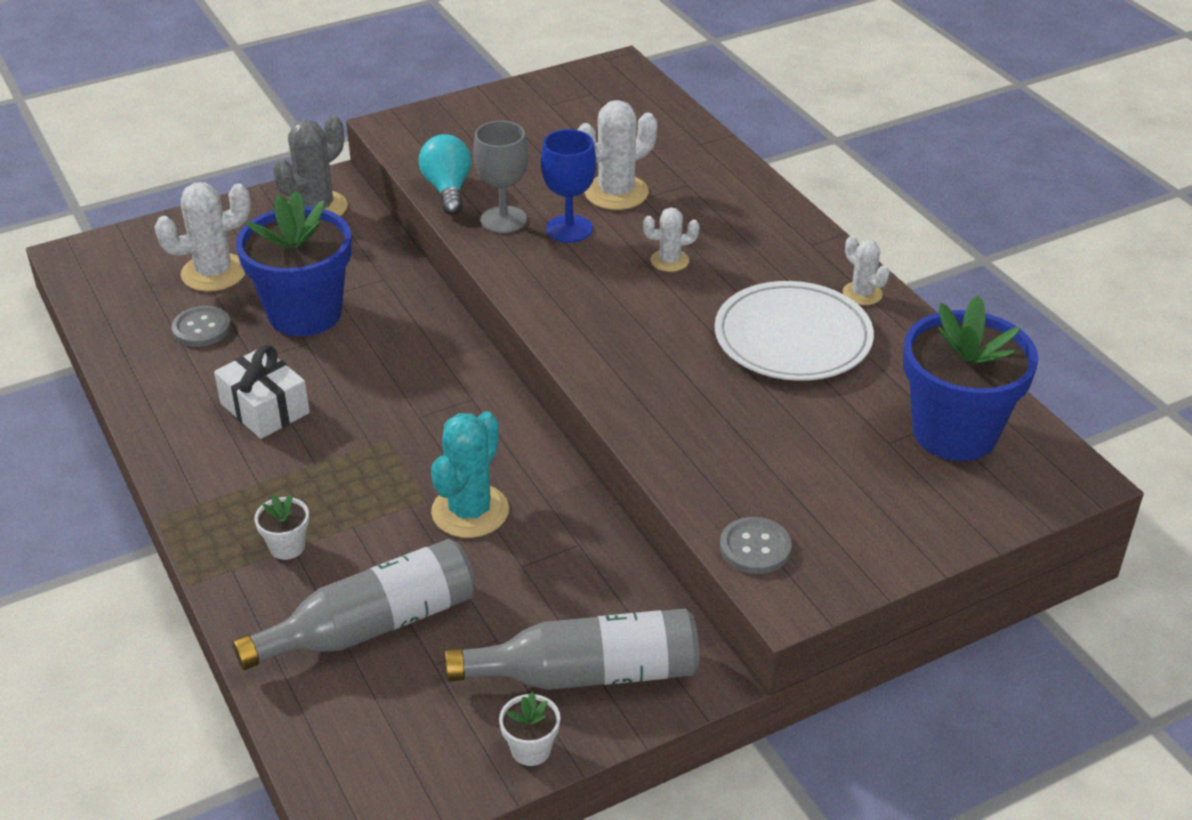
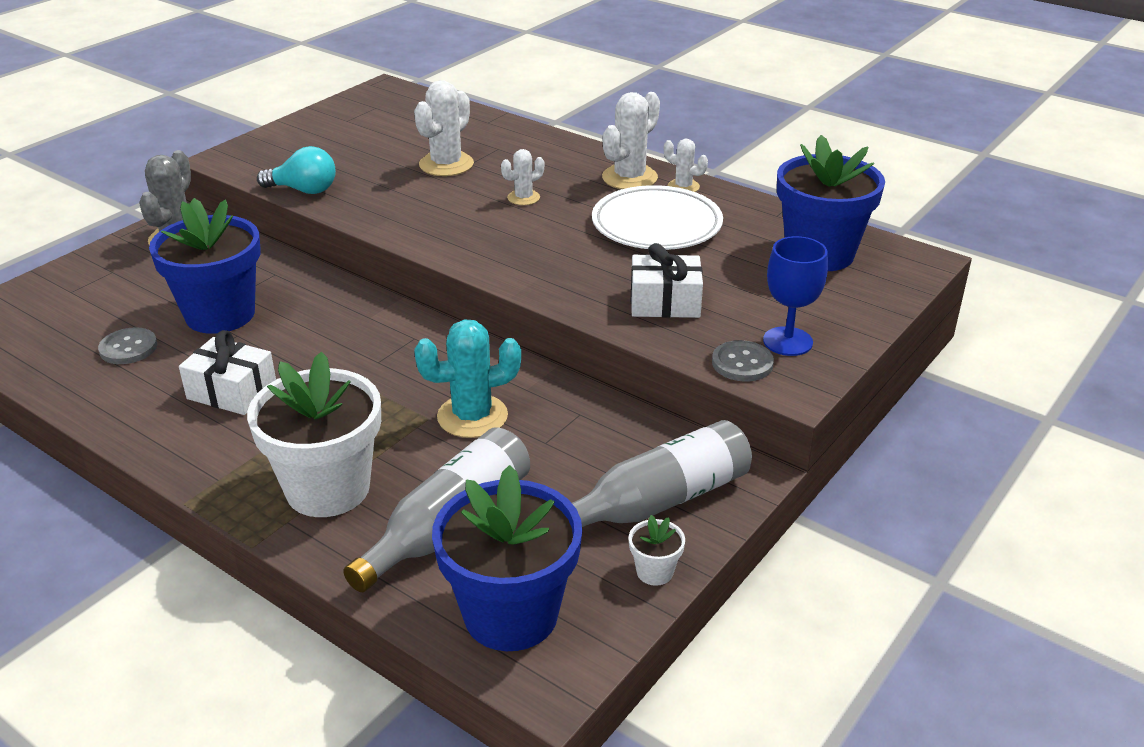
camera: 25 degrees left, 5 degrees down
white cactus [155,182,251,292] -> white cactus moved to [602,92,660,189]
white flower pot [254,494,309,560] -> white flower pot [247,352,381,517], size x2.45
turquoise light bulb [419,134,472,215] -> turquoise light bulb turned 135 degrees clockwise [257,146,336,194]
turquoise cactus [431,411,509,538] -> turquoise cactus turned 75 degrees clockwise [414,320,521,438]
grey goblet [473,121,528,233] -> none
blue goblet [541,129,596,243] -> blue goblet moved to [763,236,828,356]
none -> blue flower pot [432,465,582,651]
none -> white gift [631,243,703,318]

